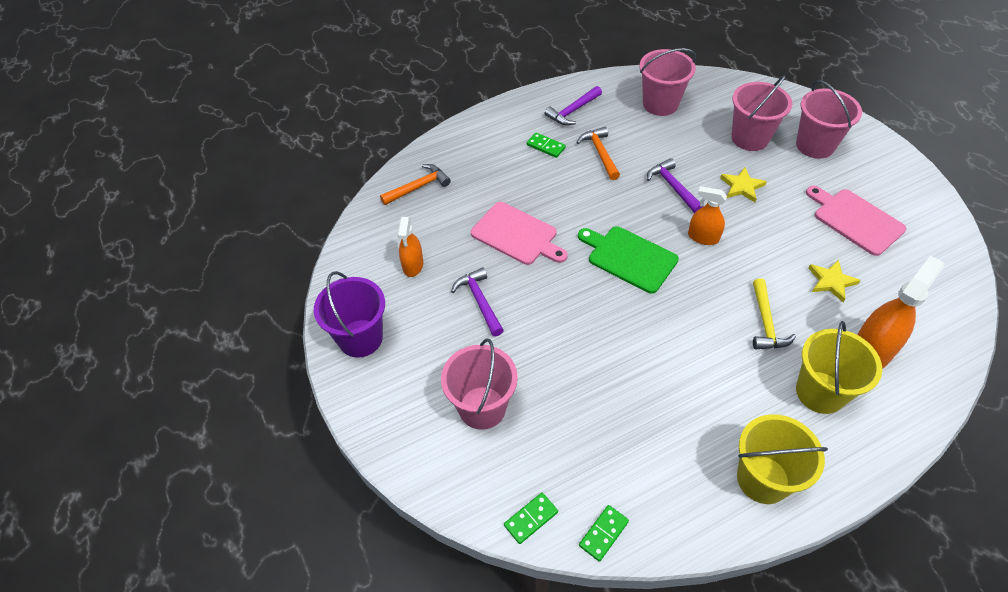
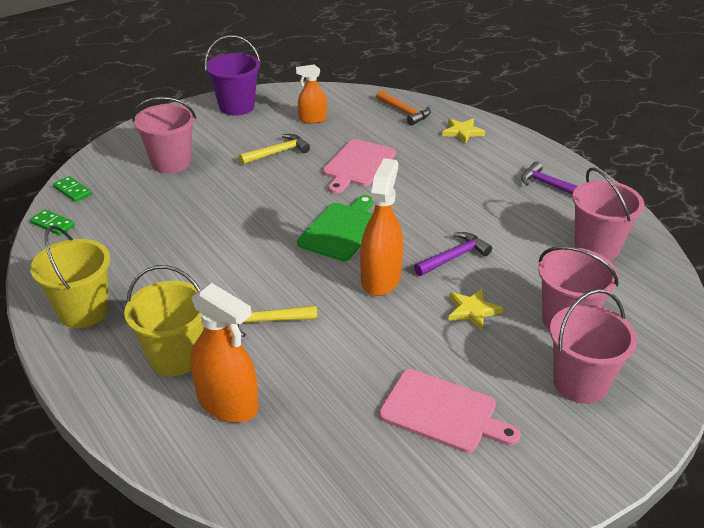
camera: 80 degrees right, 15 degrees down
purple hammer [451,267,504,336] -> yellow hammer [239,134,310,165]
green domino [527,133,566,158] -> none
orange hammer [577,127,620,180] -> none
orange spray bottle [688,186,727,245] -> orange spray bottle [360,158,403,296], size x1.66
pink cutting board [806,186,906,256] -> pink cutting board turned 75 degrees clockwise [379,369,521,453]
yellow star [808,260,861,302] -> yellow star moved to [442,119,485,144]

